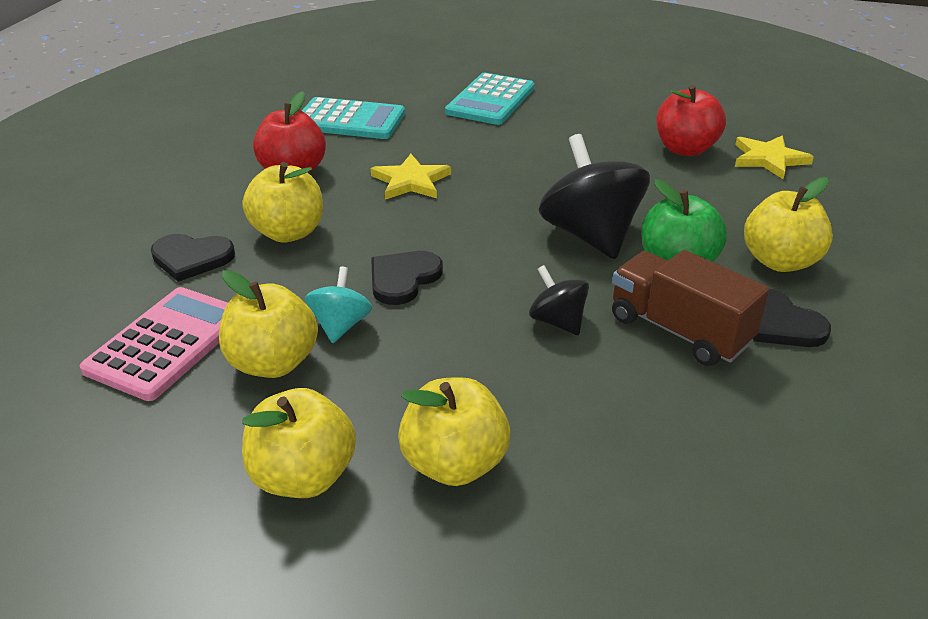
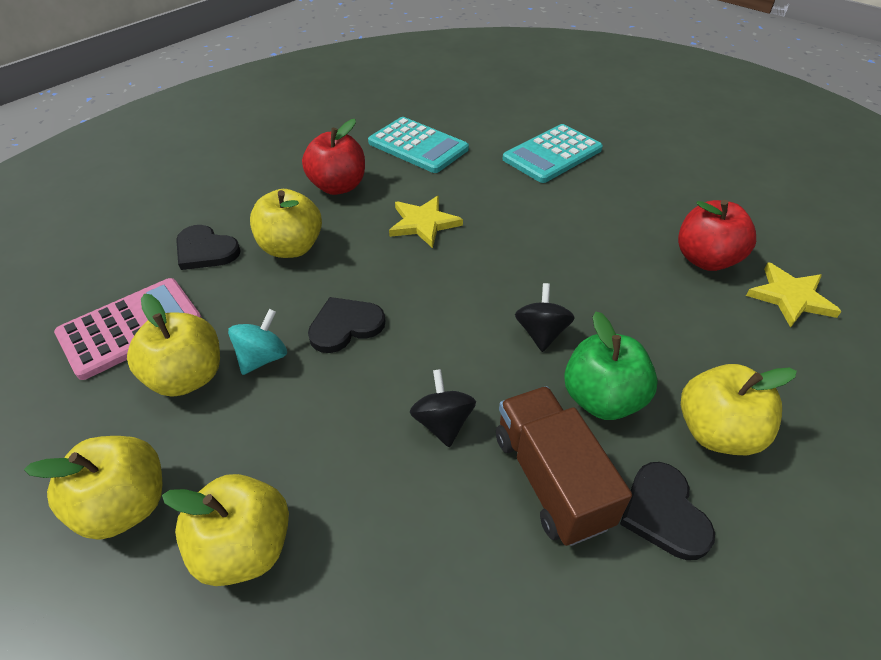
camera: 25 degrees right, 10 degrees up
black spinning top [539,134,650,259] -> black spinning top [515,283,575,352], size x0.52

